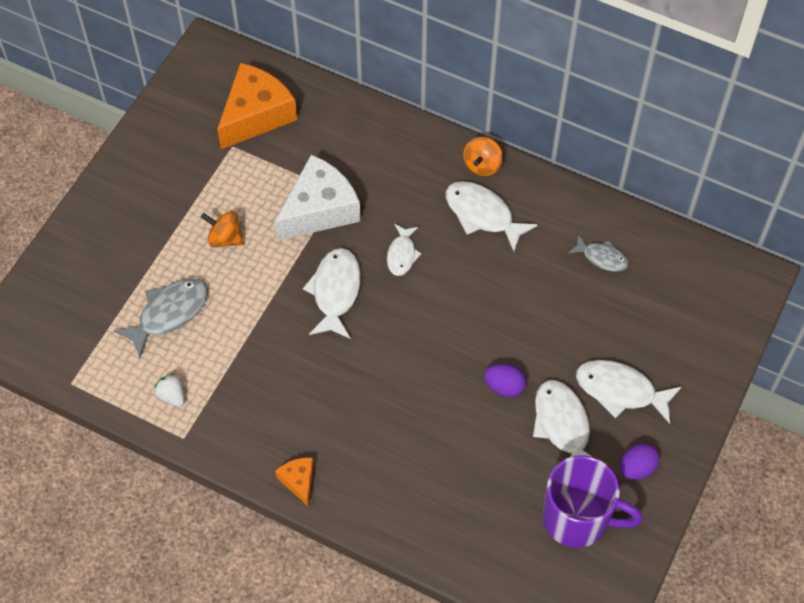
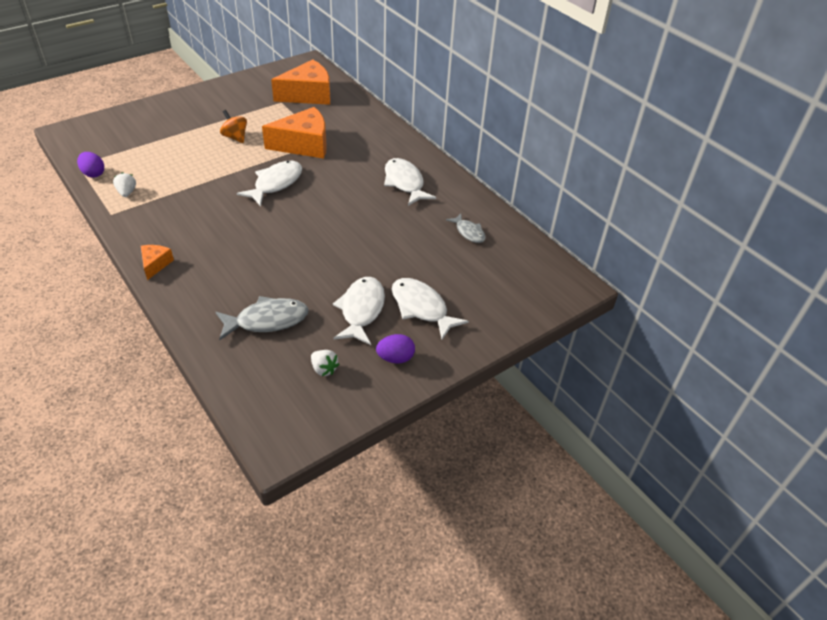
camera: 25 degrees right, 15 degrees down
grey fish [113,278,208,358] -> grey fish moved to [216,296,308,340]
white cheese [275,155,361,241] -> orange cheese [262,107,327,159]
white fish [387,224,422,276] -> none
orange spinning top [463,137,503,176] -> none
purple egg [484,364,526,397] -> purple egg moved to [77,152,104,178]
purple mug [543,455,643,548] -> white strawberry [311,350,339,376]

